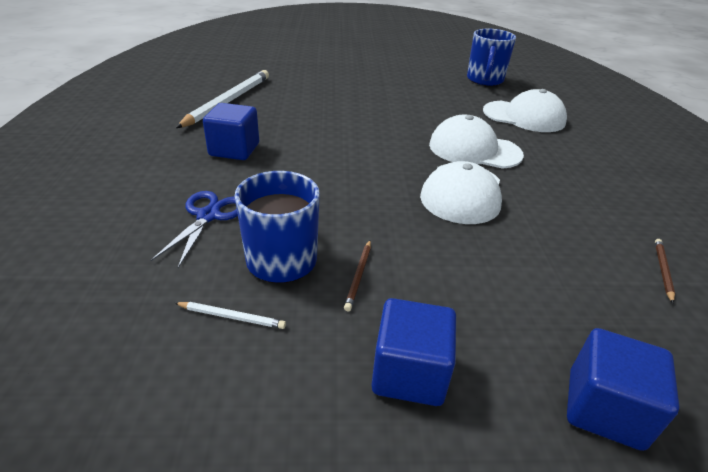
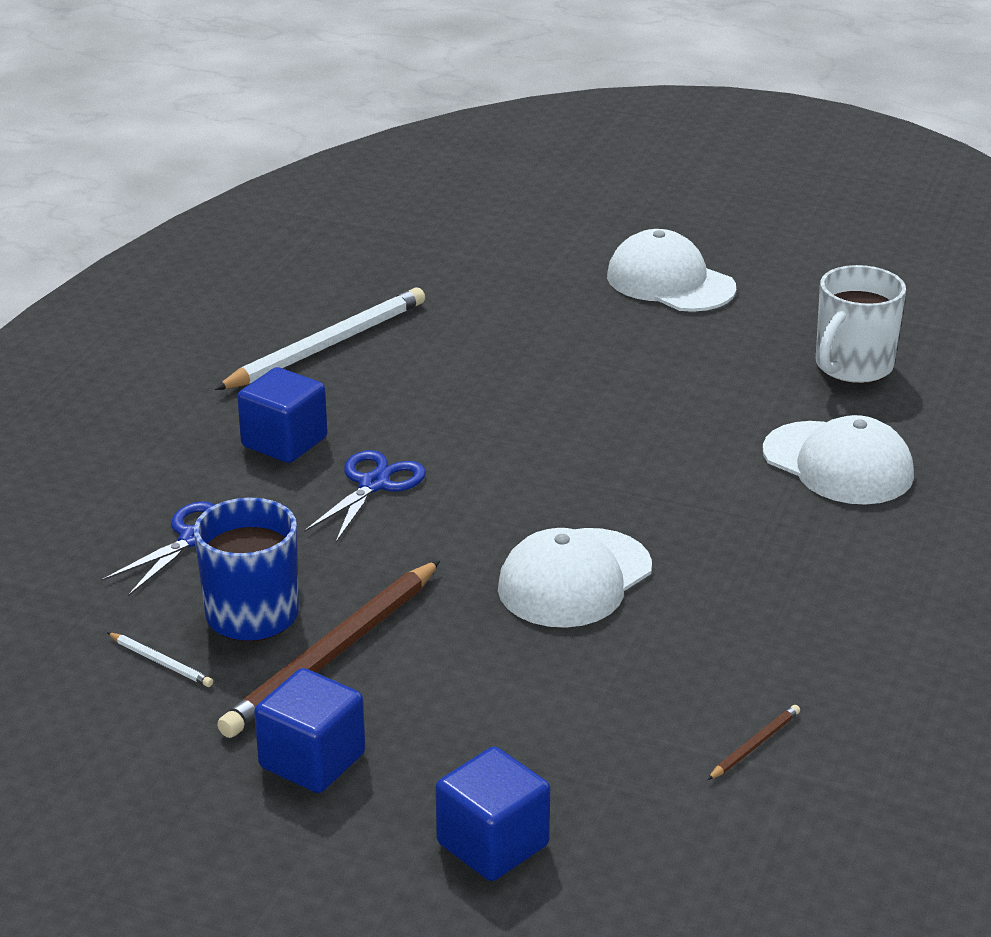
camera: 25 degrees right, 5 degrees down
brown pencil [344,240,371,311] -> brown pencil [217,560,440,738], size x2.41
white cap [429,115,524,169] -> white cap moved to [607,229,736,312]
blue mug [467,29,516,86] -> white mug [816,265,906,383]
none -> blue scissors [304,450,426,542]

